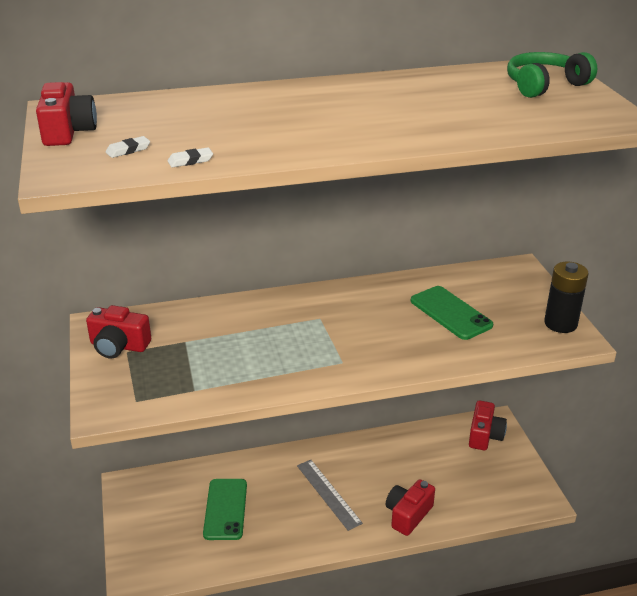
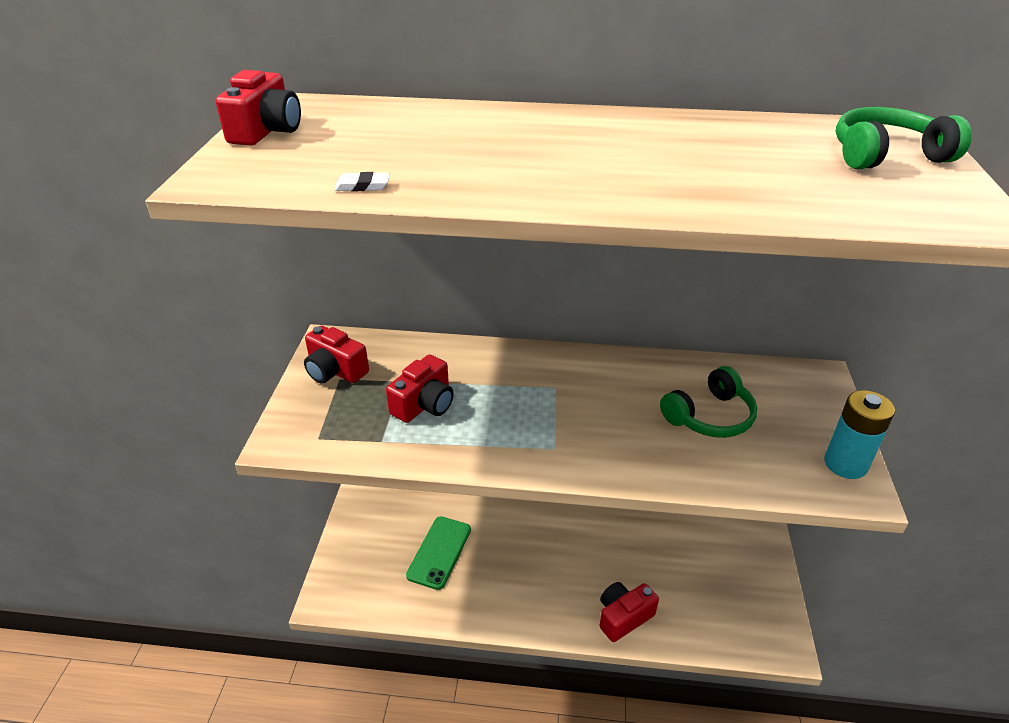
camera: 20 degrees right, 5 degrees up
white eraser [106,136,150,158] -> none
grey ruler [297,460,363,531] -> none
green phone [411,286,493,340] -> green headphones [660,366,757,438]
red camera [469,400,507,450] -> red camera moved to [386,354,454,423]
black battery [544,262,588,333] -> turquoise battery [824,390,895,479]

